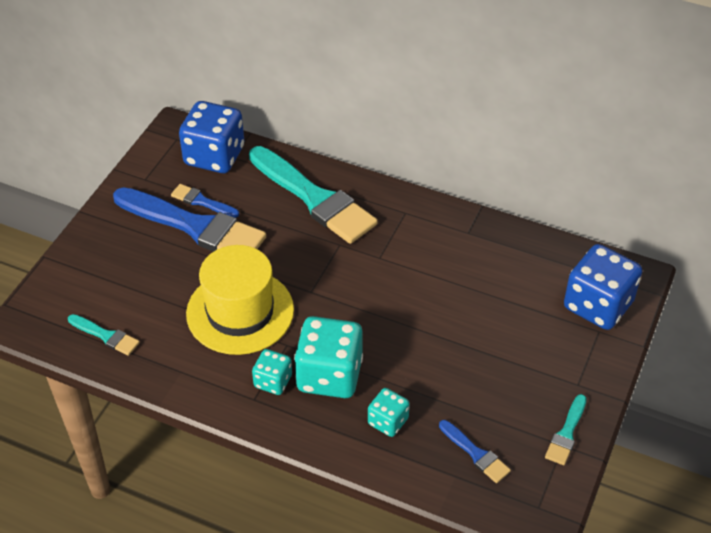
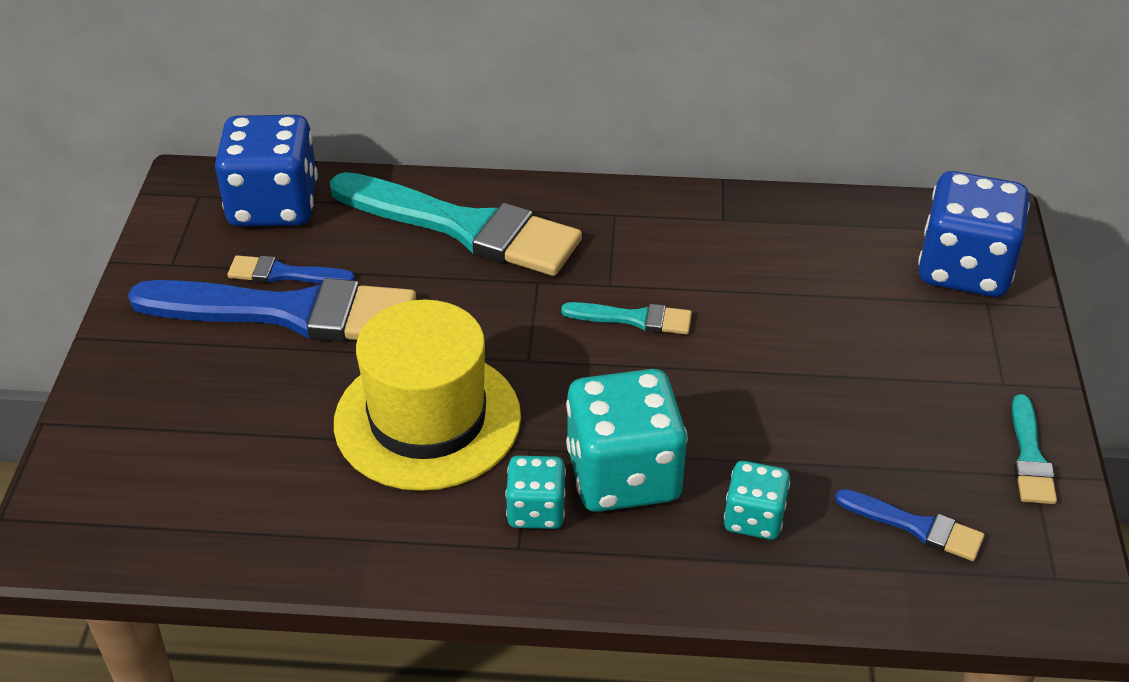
camera: 20 degrees left, 5 degrees down
turquoise brush [68,314,140,356] -> turquoise brush moved to [561,302,692,334]

